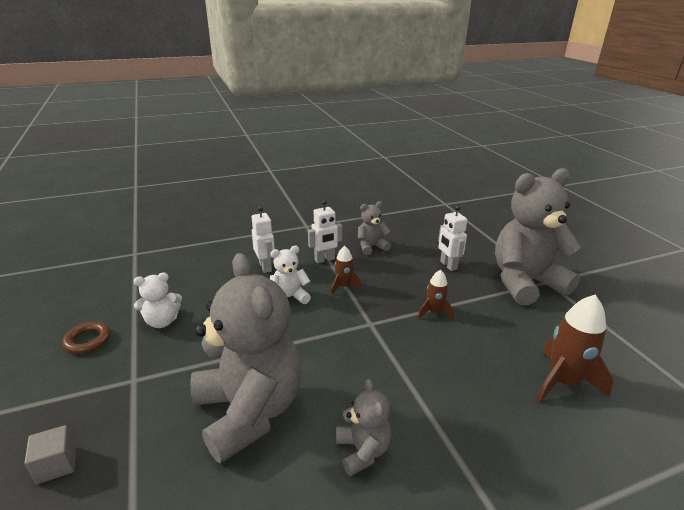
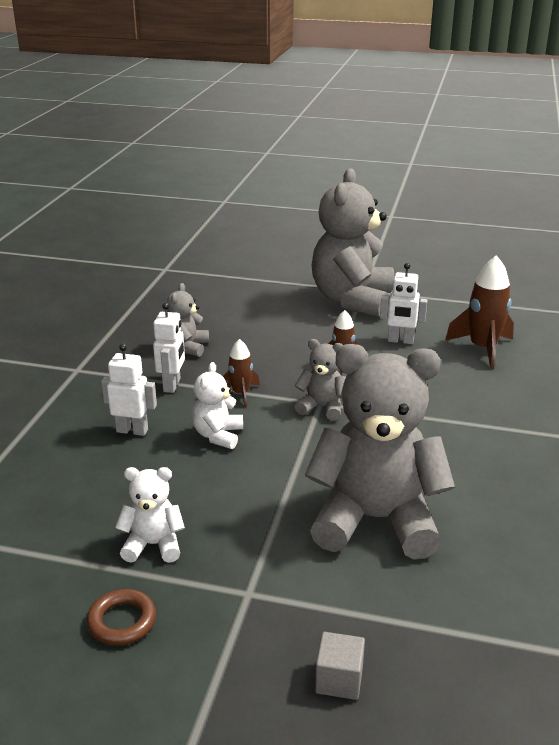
camera: 55 degrees left, 0 degrees up
white teddy bear [134,273,182,328] -> white teddy bear turned 105 degrees counterclockwise [115,467,185,563]
grey teddy bear [336,379,392,476] -> grey teddy bear moved to [294,339,346,421]
white robot [438,205,467,271] -> white robot moved to [380,263,428,344]

